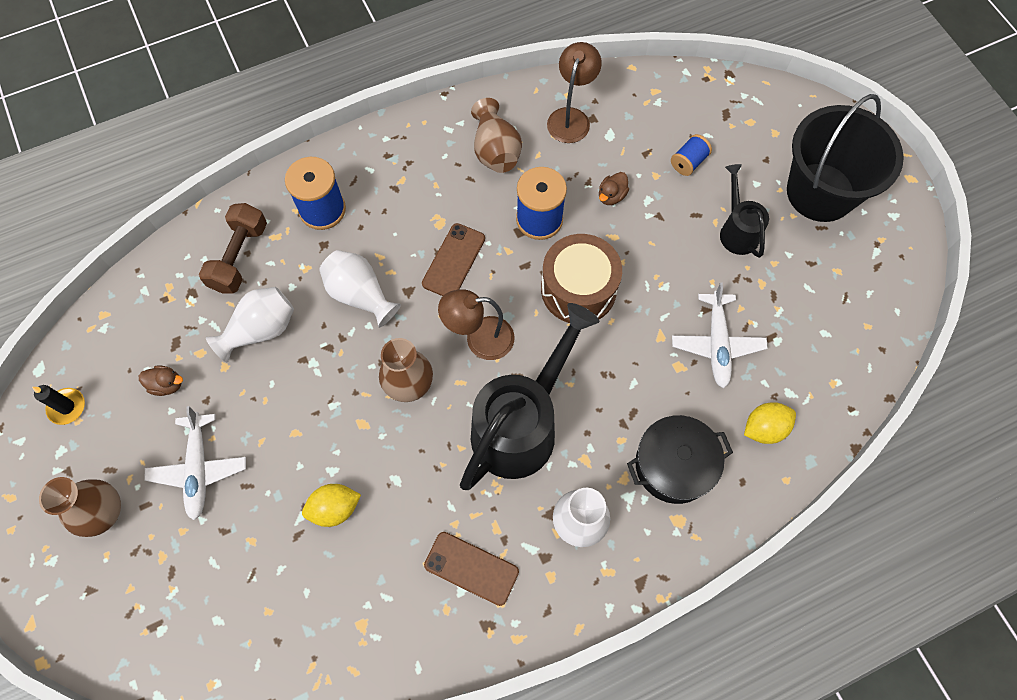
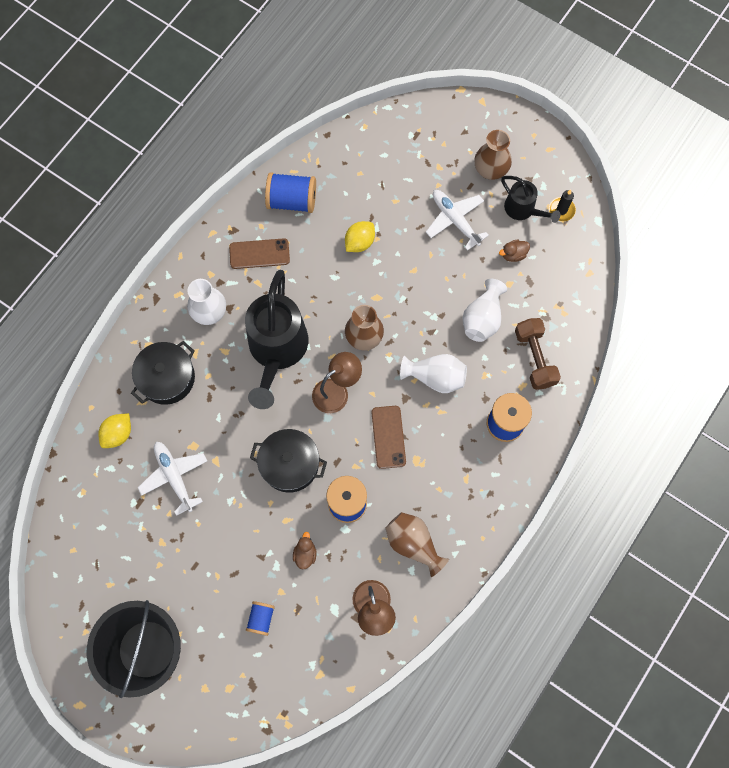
camera: 150 degrees right, 5 degrees up
brown drum [541,234,622,323] -> black pot [250,429,327,493]
black watering can [720,164,769,258] -> black watering can moved to [501,176,560,223]
none -> blue spool [265,172,316,213]

